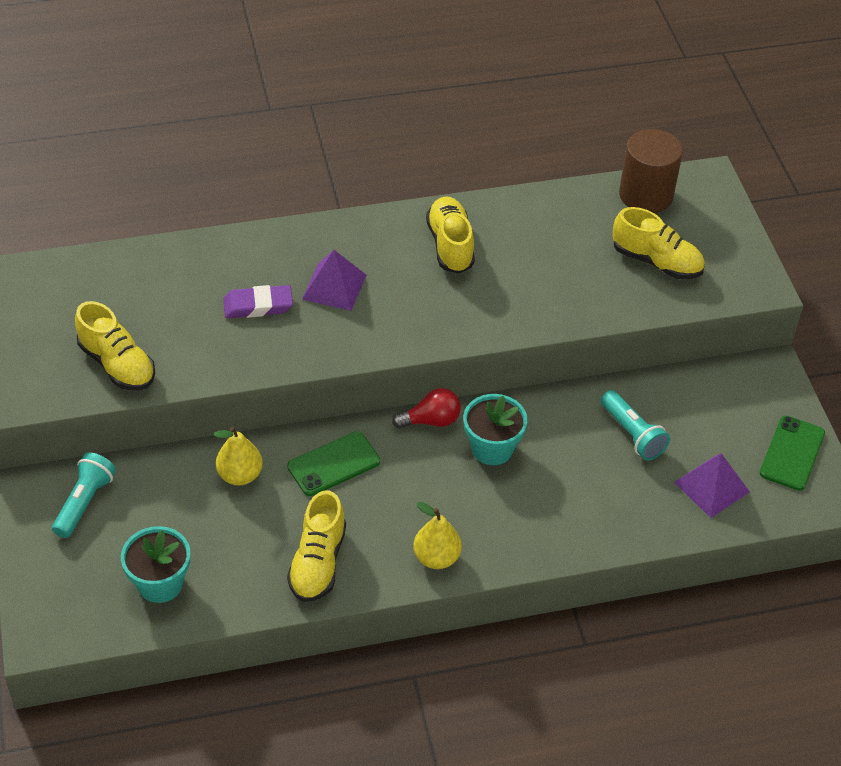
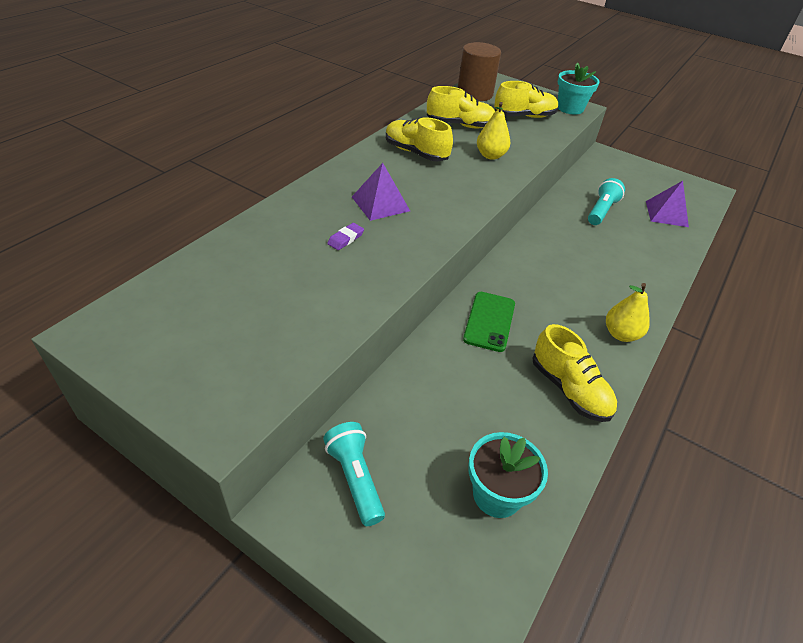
camera: 45 degrees left, 5 degrees down
yellow shoe [75,301,155,391] -> yellow shoe moved to [427,86,495,128]
yellow pear [214,427,263,485] -> yellow pear moved to [477,102,510,160]
purple eraser [223,285,293,318] -> purple eraser [327,223,364,250], size x0.61
red light bulb [392,388,461,429] -> none
turquoise flower pot [463,394,528,465] -> turquoise flower pot moved to [558,62,600,115]
turquoise flashlight [601,390,670,460] -> turquoise flashlight turned 75 degrees counterclockwise [588,178,625,225]
green phone [760,416,825,491] -> none

